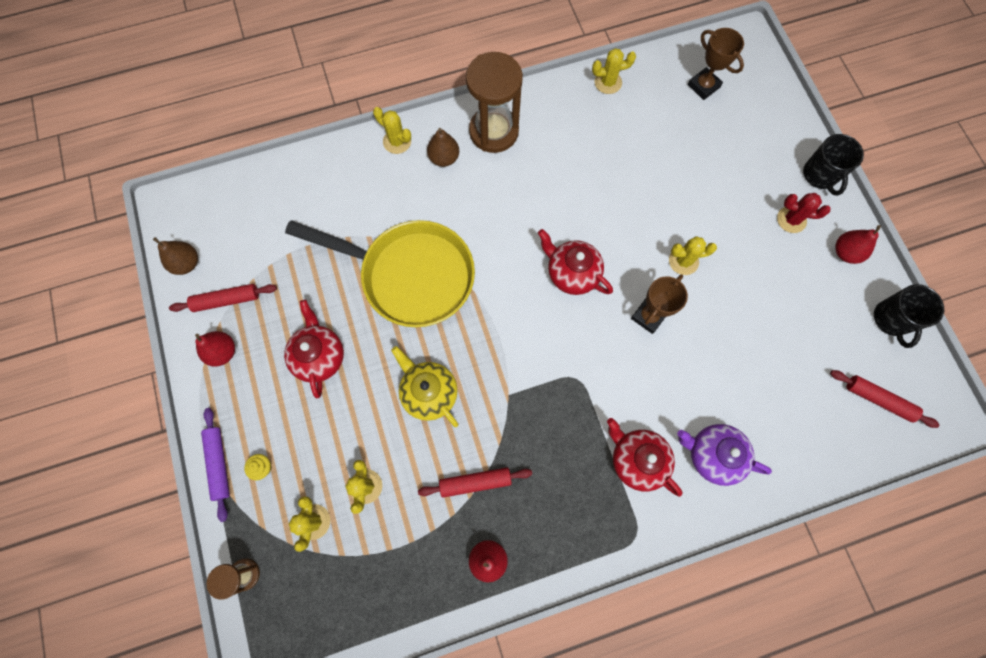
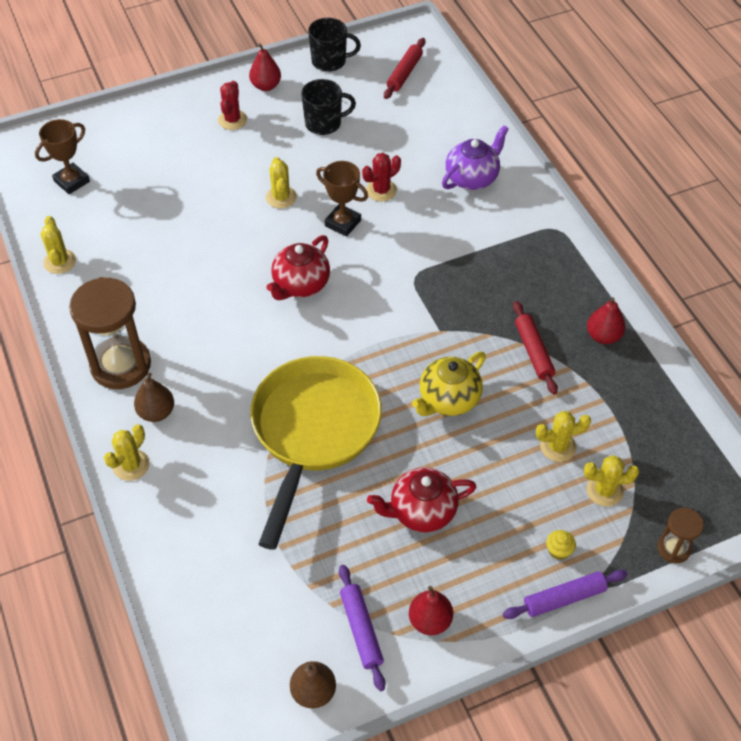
camera: 95 degrees left, 20 degrees down
red rolling pin [169,284,277,312] -> purple rolling pin [339,565,386,691]
red teapot [607,418,683,497] -> none
purple teapot [677,424,772,486] -> purple teapot turned 150 degrees counterclockwise [442,125,509,190]
black mug [803,134,864,196] -> black mug moved to [301,79,356,135]
none -> red cactus [362,153,401,201]

